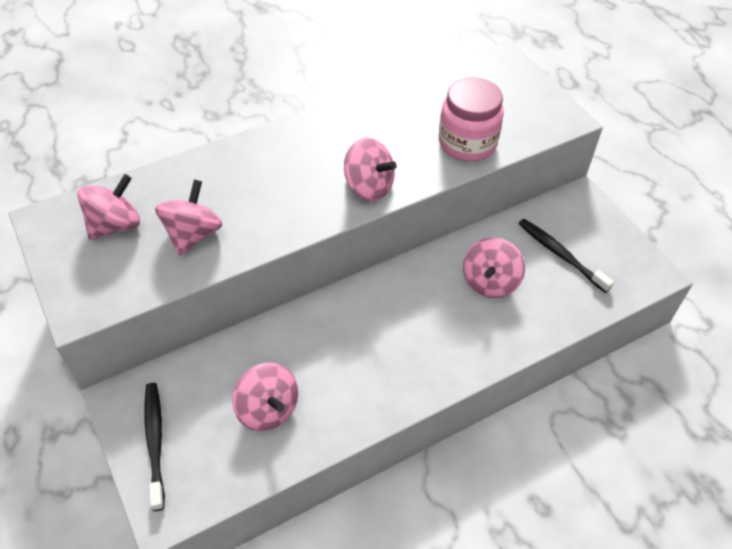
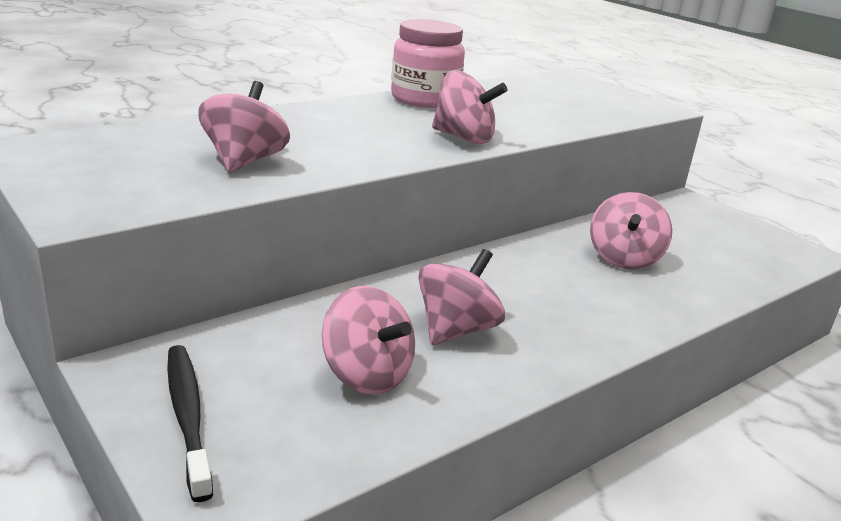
camera: 10 degrees left, 25 degrees down
pink spinning top [77,174,140,240] -> pink spinning top moved to [419,249,505,345]
pink jar [439,78,504,161] -> pink jar moved to [391,19,465,108]
black toothbrush [519,219,614,293] -> none

